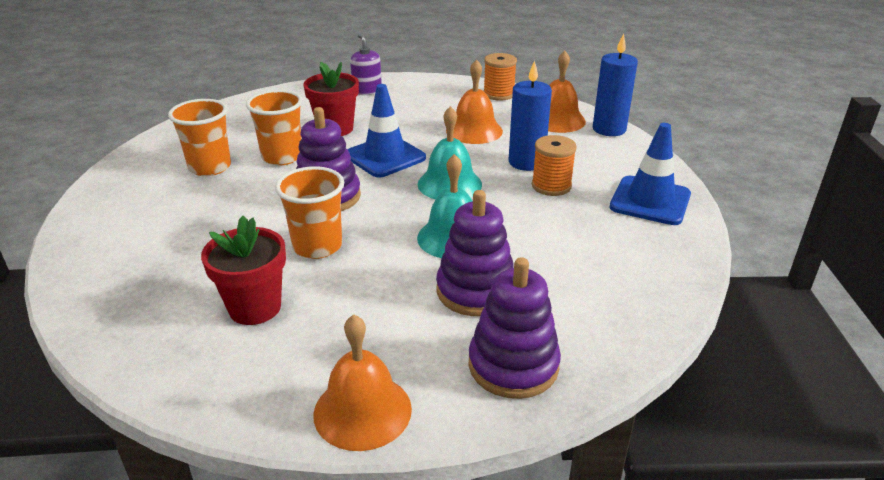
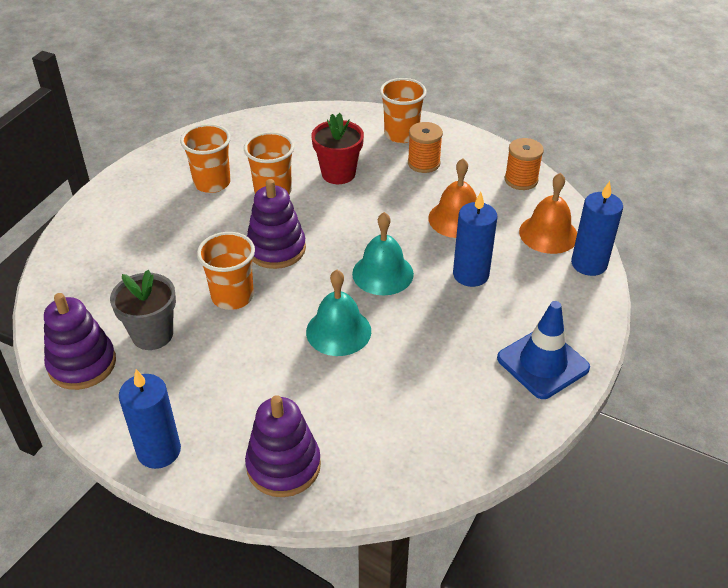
camera: 30 degrees right, 10 degrees up
red flower pot [201,216,286,325] -> grey flower pot [110,270,176,350]
orange bell [313,314,412,451] -> blue candle [119,369,181,469]
blue traffic cone [347,84,426,177] -> none
purple soap dispenser [350,34,382,95] -> orange cup [380,78,427,143]
purple stacking toy [436,190,514,316] -> purple stacking toy moved to [44,293,116,390]
orange spool [532,135,577,196] -> orange spool moved to [408,122,443,173]

